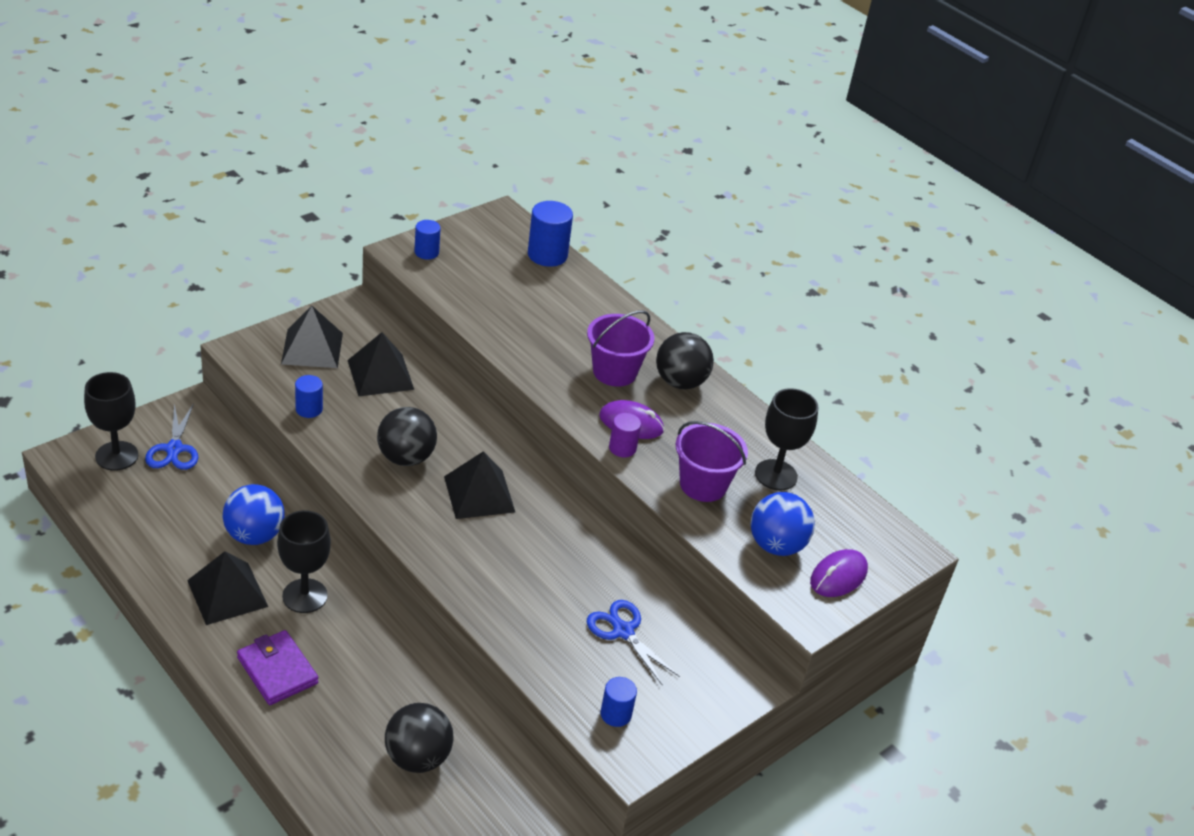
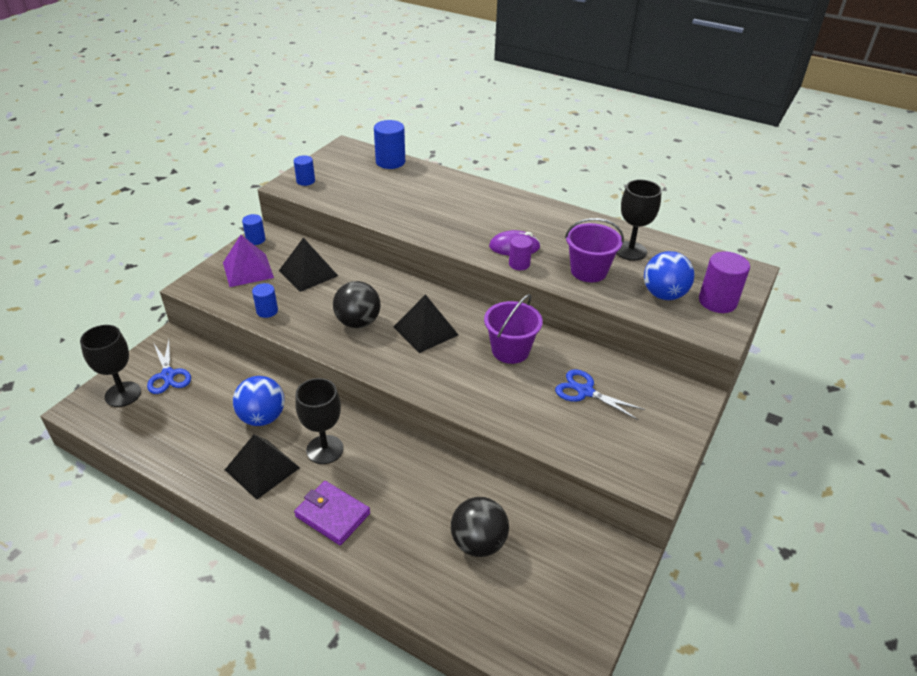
camera: 15 degrees left, 0 degrees up
black pyramid [281,306,343,368] -> purple pyramid [223,235,274,287]
purple bucket [587,310,654,387] -> purple bucket moved to [484,294,543,364]
blue cylinder [601,677,637,727] -> blue cylinder moved to [242,214,265,245]
black ball [656,332,714,389] -> none
purple mouse [810,549,868,597] -> purple cylinder [699,251,750,313]

